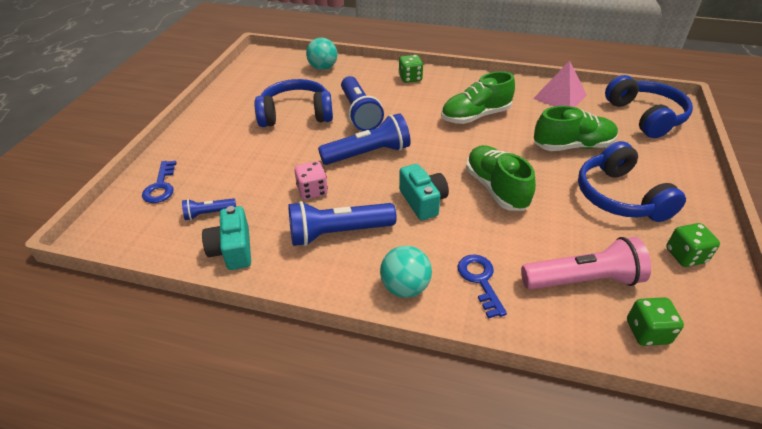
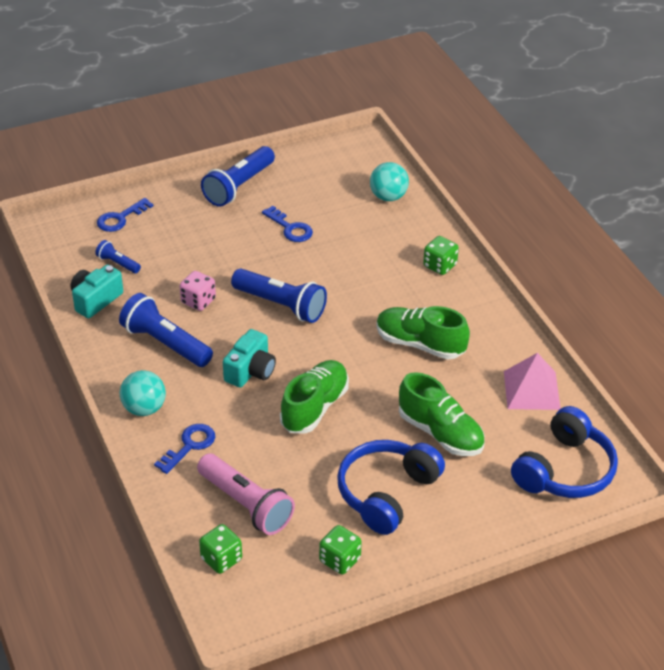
camera: 50 degrees right, 0 degrees up
blue headphones [254,79,333,127] -> blue key [262,206,313,242]
blue flashlight [341,76,384,131] -> blue flashlight moved to [201,146,275,207]

